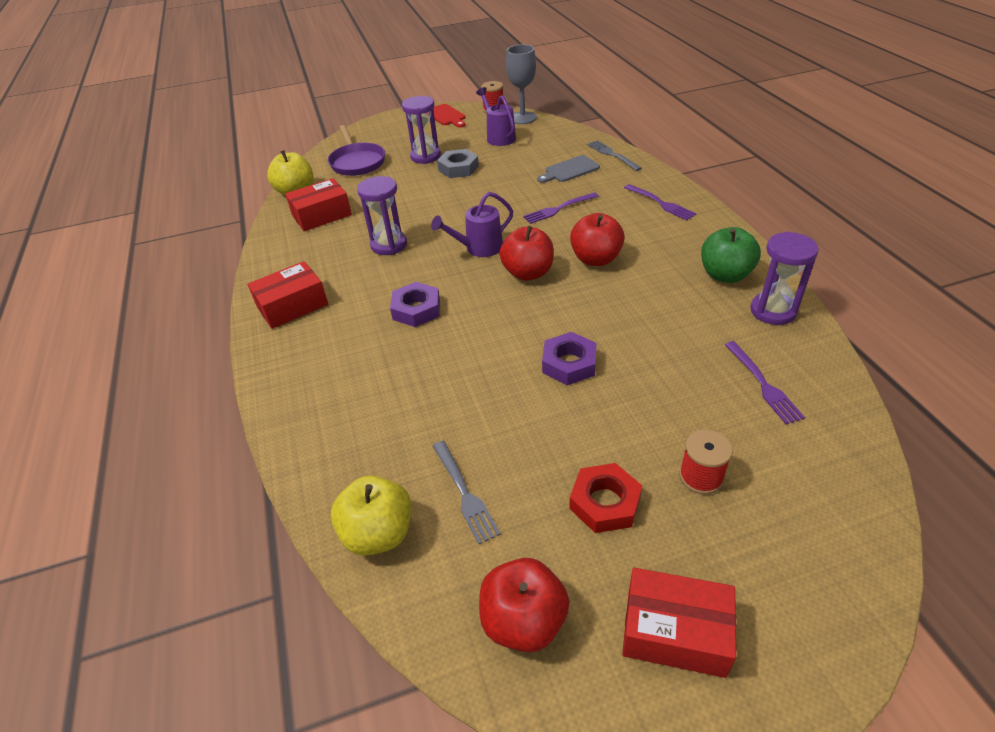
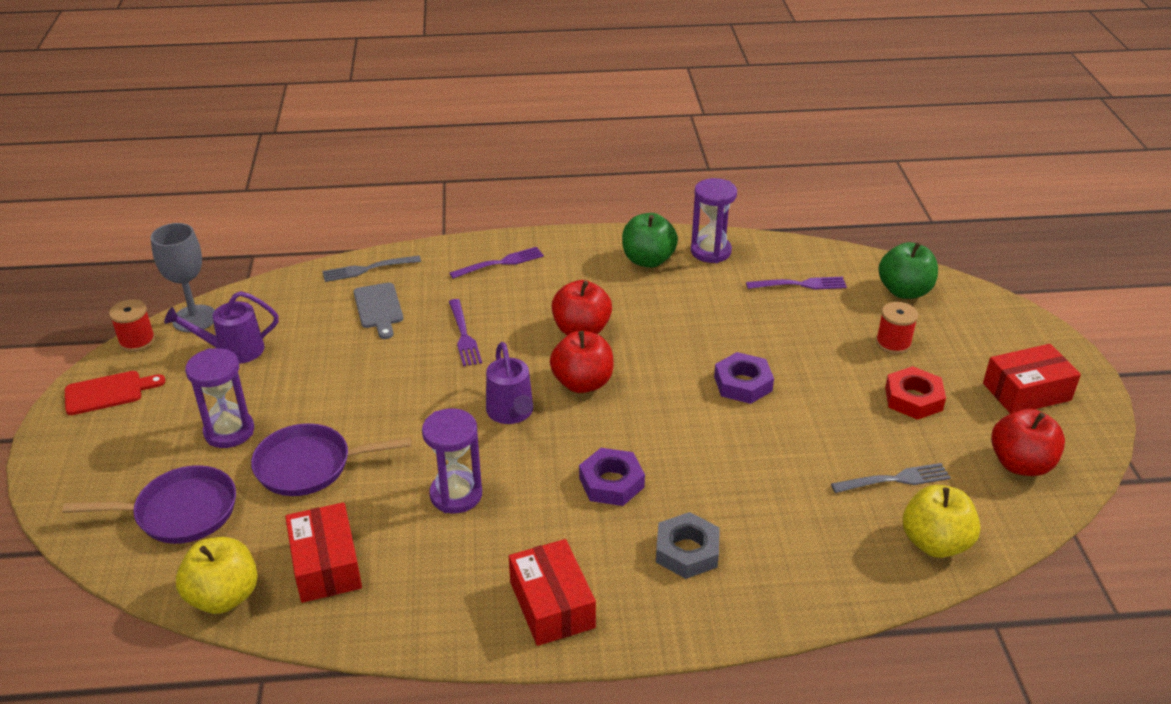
camera: 80 degrees left, 5 degrees down
grey nut [437,149,479,178] -> grey nut moved to [656,512,720,579]
red box [622,568,736,678] -> red box turned 45 degrees clockwise [983,344,1081,414]
none -> purple pan [251,423,412,496]
none -> green apple [878,242,938,299]

